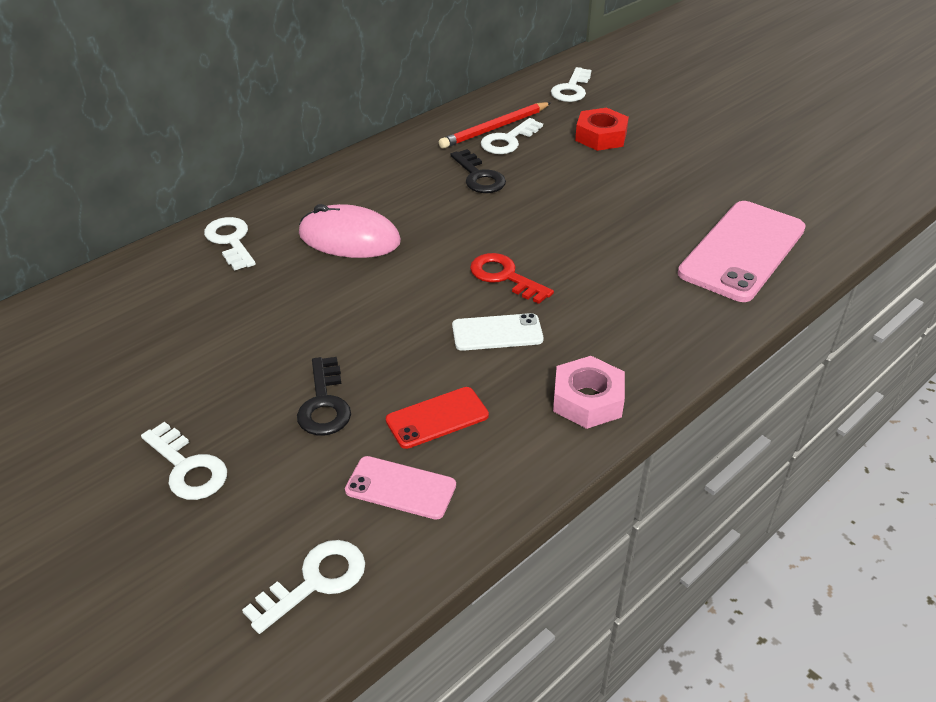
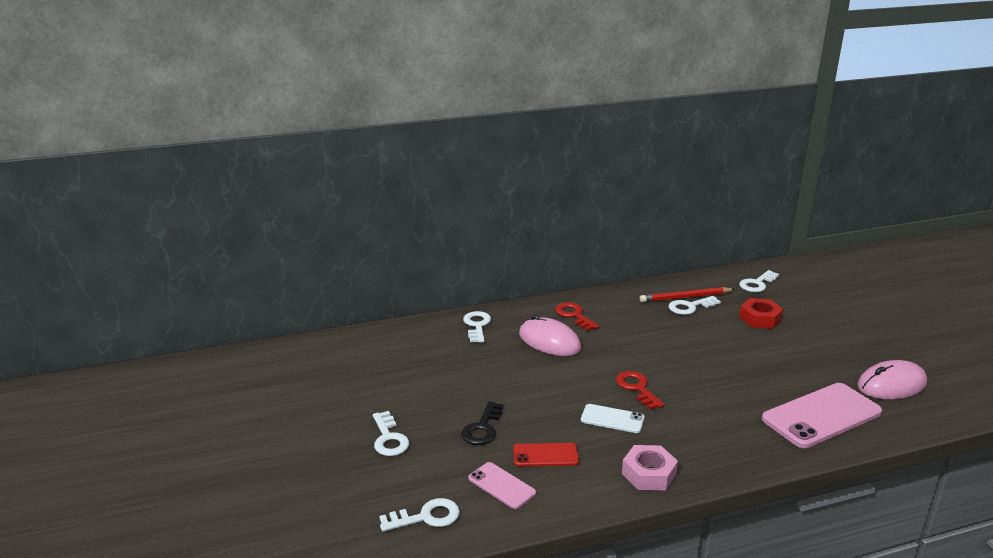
camera: 25 degrees right, 15 degrees down
black key [450,149,506,193] -> none
none -> red key [555,302,599,331]
none -> pink mouse [857,360,927,399]

